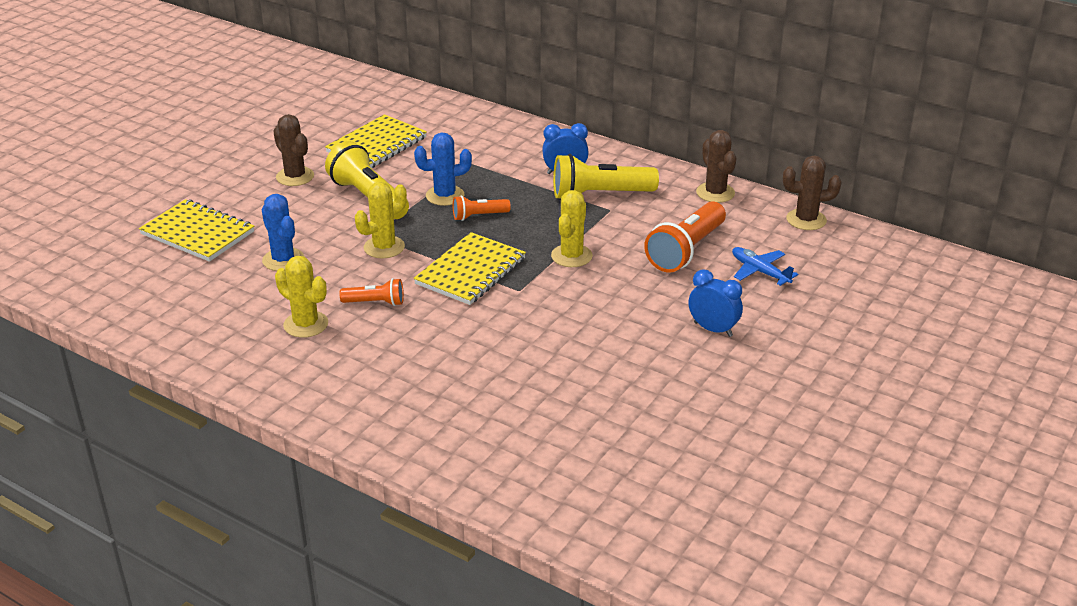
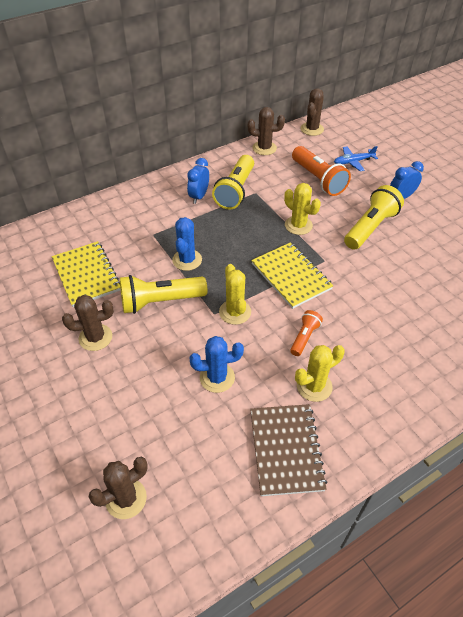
camera: 65 degrees left, 15 degrees up
yellow notebook [139,199,254,262] -> none
orange flashlight [453,195,511,221] -> none
none -> brown cactus [89,457,148,519]
none -> brown notebook [250,404,327,496]
none -> yellow flashlight [344,185,404,250]

